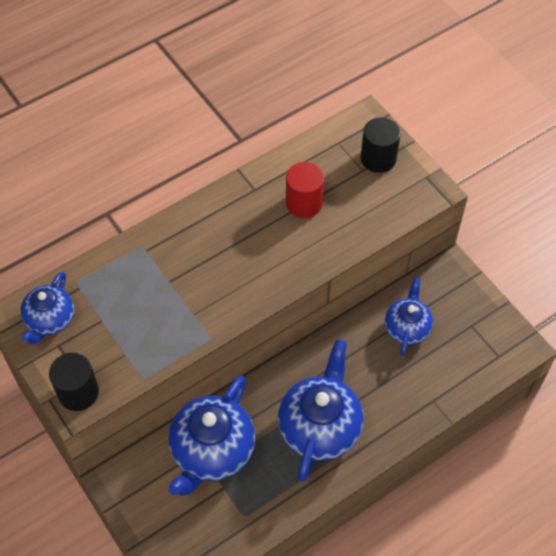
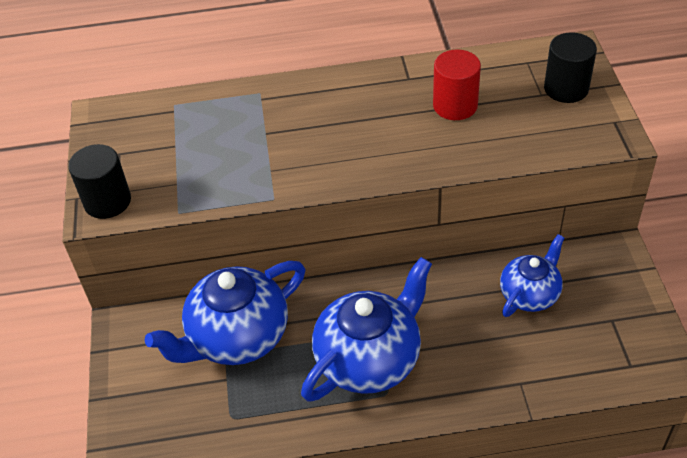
camera: 30 degrees right, 10 degrees down
blue teapot [20,272,74,344] -> none

